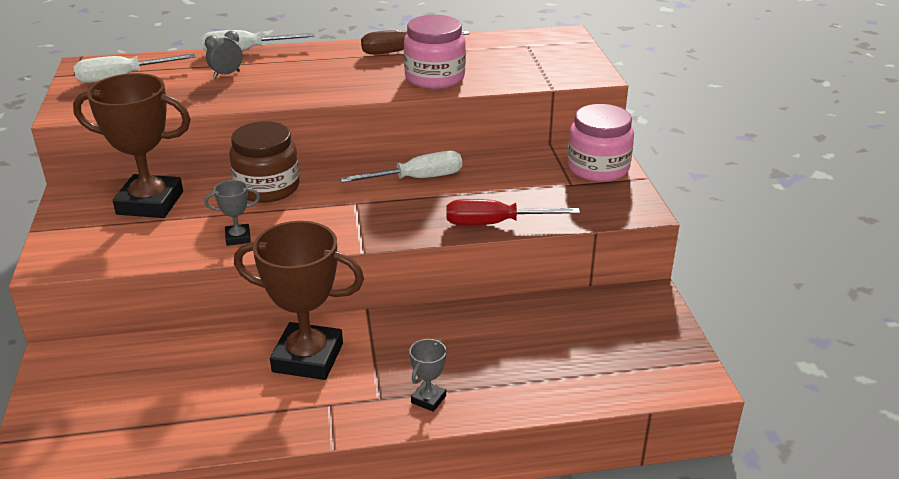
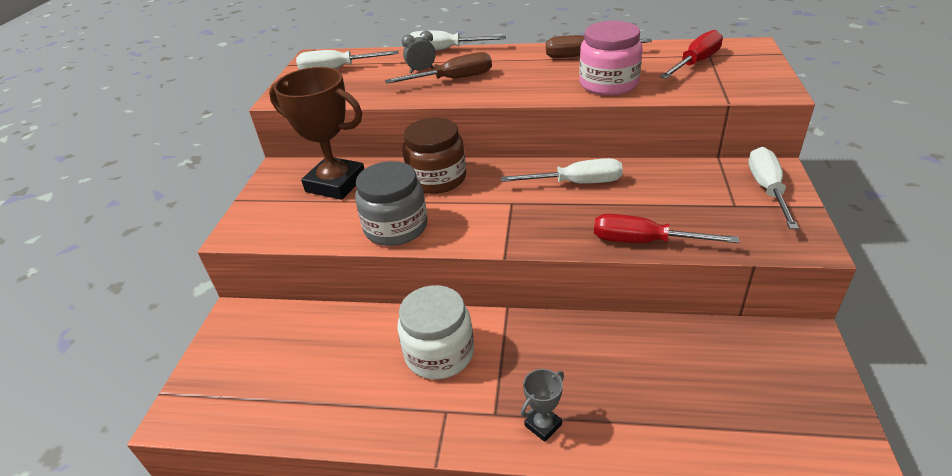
camera: 20 degrees right, 5 degrees up
grey trophy [204,180,260,246] -> grey jar [355,161,427,246]
brown trophy [234,221,364,380] -> white jar [397,285,474,379]
pink jar [567,104,634,182] -> white screwdriver [748,147,799,229]
none -> brown screwdriver [385,52,492,84]
none -> red screwdriver [660,30,723,79]

